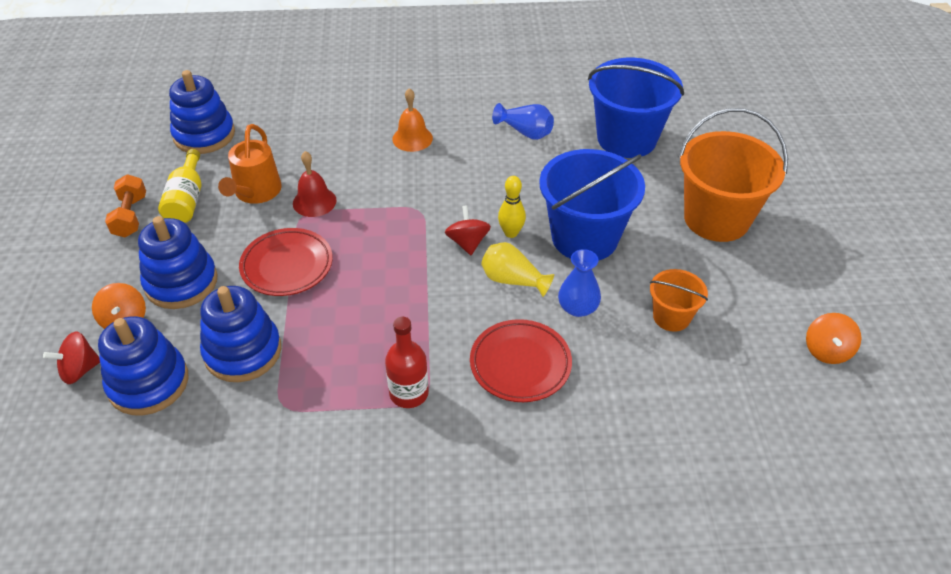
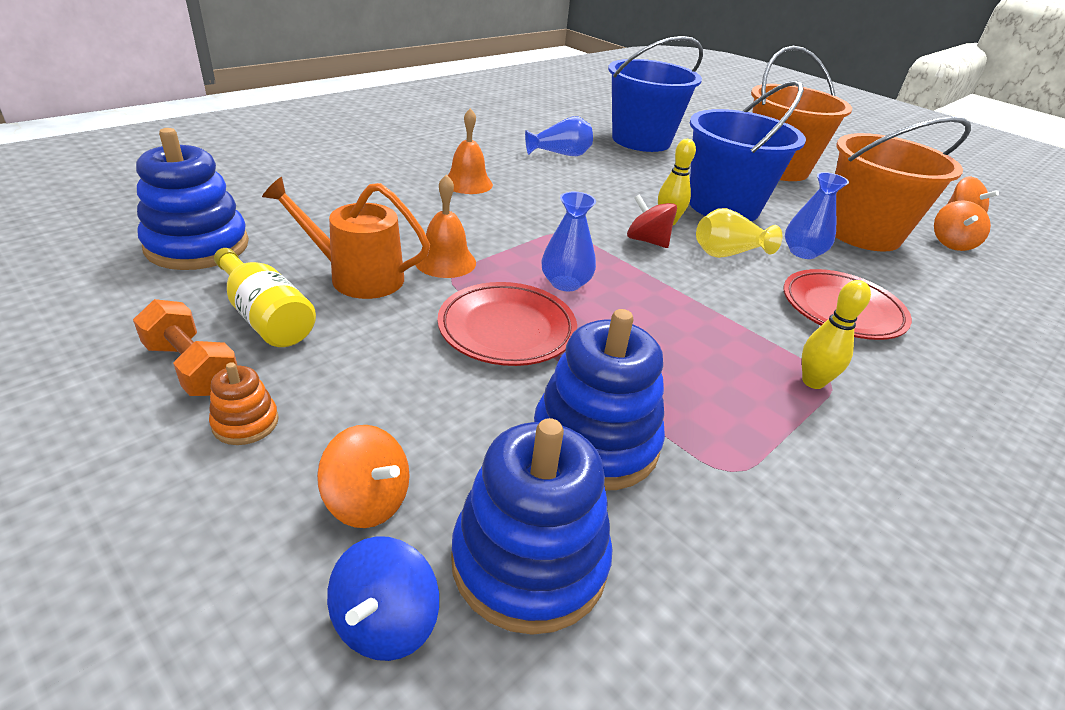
camera: 45 degrees left, 10 degrees down
red spinning top [43,332,100,384] -> blue spinning top [327,536,439,661]
blue stacking toy [138,216,217,309] -> none
orange watering can [218,124,282,204] -> orange watering can turned 135 degrees clockwise [262,177,430,299]
red bell [293,151,337,217] -> orange bell [416,174,476,278]
red bottle [385,317,429,408] -> yellow bowling pin [802,280,871,389]
orange bucket [650,269,708,332] -> orange bucket [835,117,971,251], size x1.94
none -> orange stacking toy [209,362,279,445]
none -> blue vase [541,192,596,291]
none -> orange spinning top [934,200,991,251]

